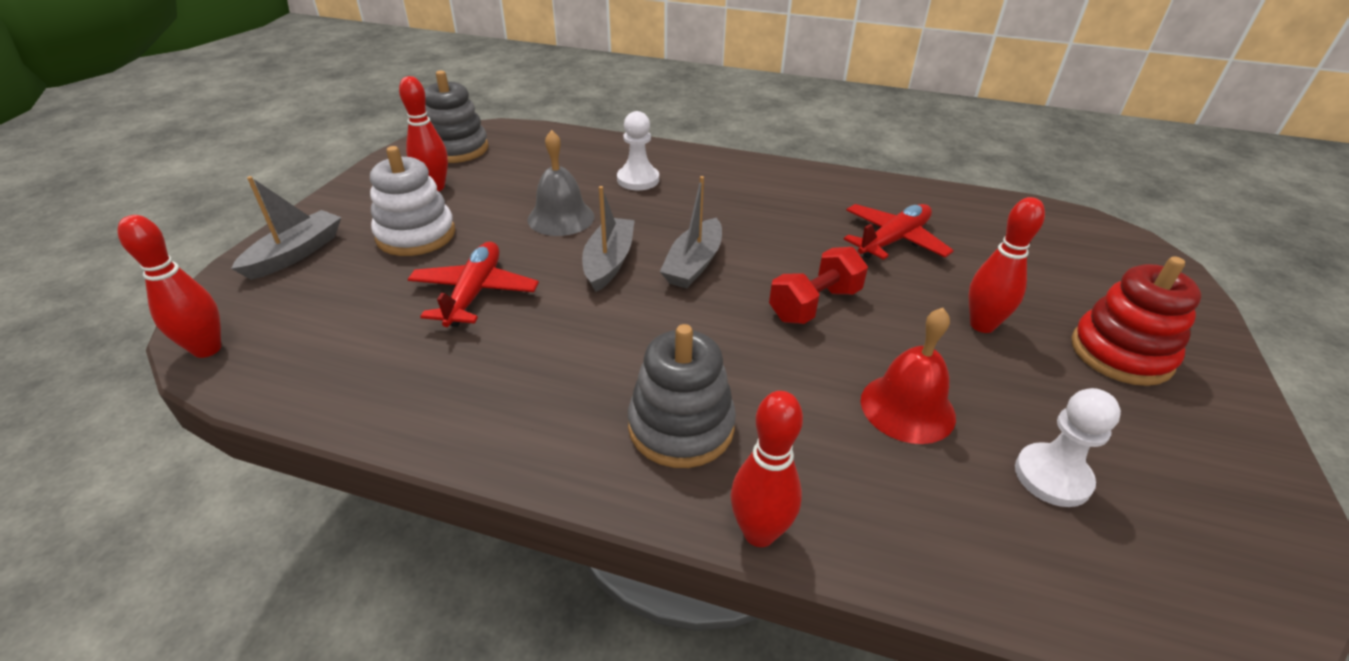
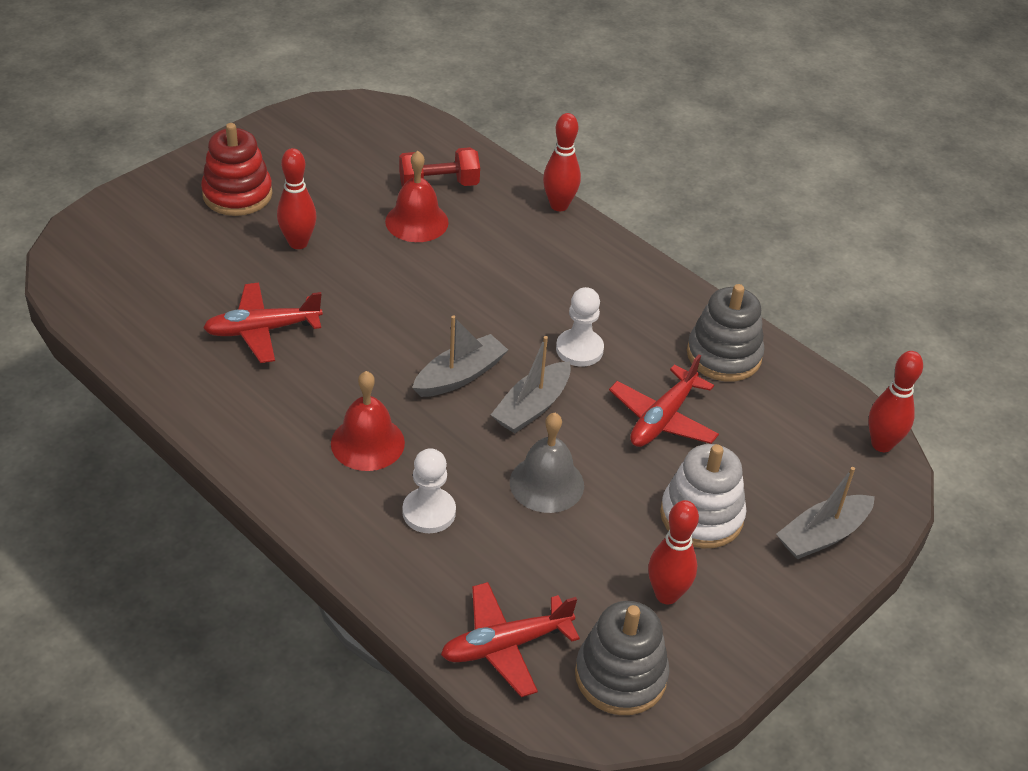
camera: 155 degrees left, 5 degrees up
grey stacking toy [628,324,736,468] -> grey stacking toy moved to [687,284,764,382]
red dumbbell [769,247,868,324] -> red dumbbell moved to [399,147,480,187]
white pawn [1015,388,1121,507] -> white pawn moved to [556,287,604,367]
none -> red bell [331,371,405,471]
none -> red plane [441,582,580,697]

